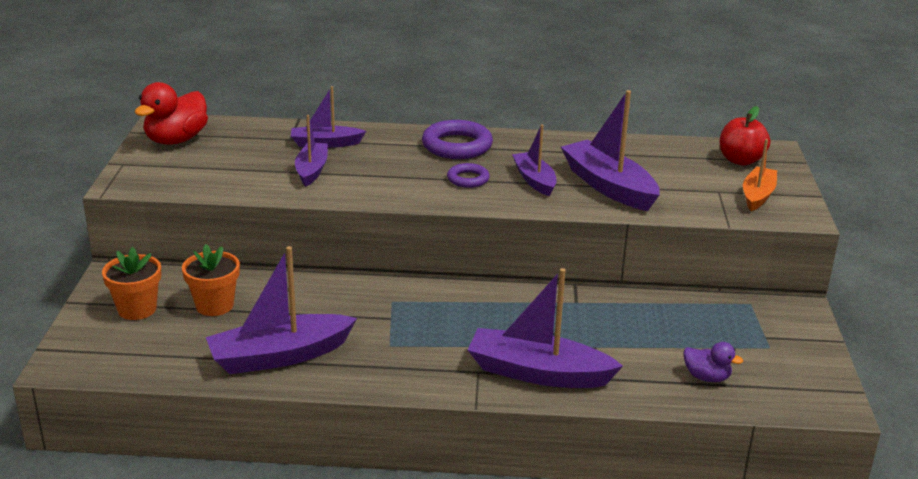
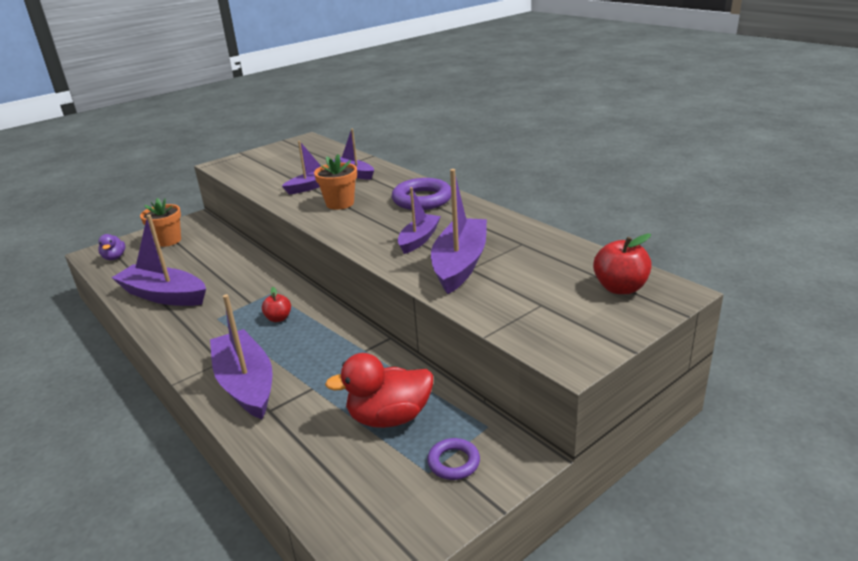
camera: 50 degrees right, 0 degrees up
red duck [134,82,208,145] -> red duck moved to [325,353,433,428]
orange flower pot [182,244,240,316] -> orange flower pot moved to [314,154,357,210]
purple ring [447,163,490,188] -> purple ring moved to [427,438,480,480]
purple duck [683,342,743,382] -> purple duck moved to [98,234,126,260]
orange boat [743,139,777,211] -> none
none -> red apple [262,287,291,322]

